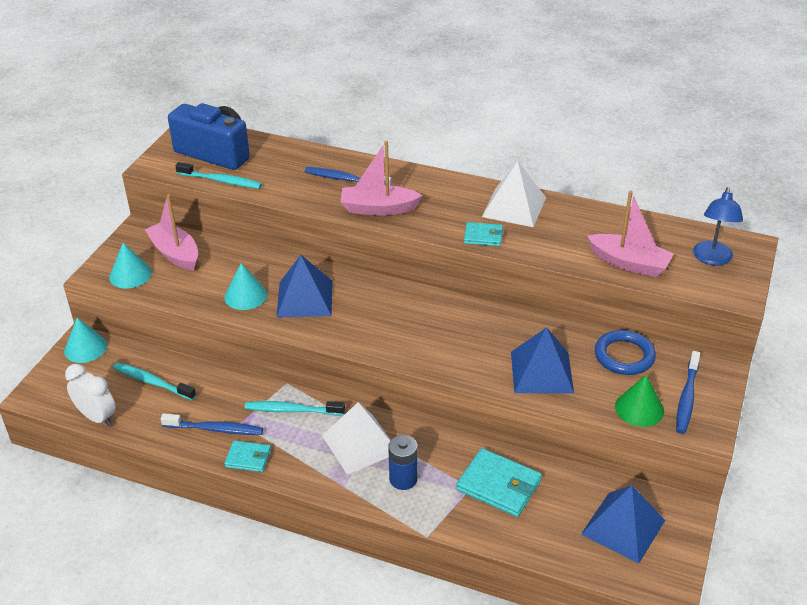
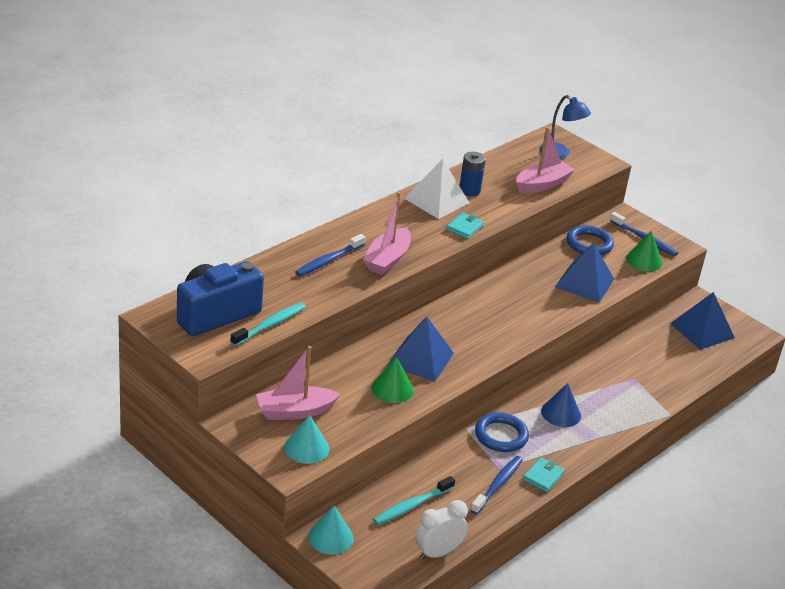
camera: 70 degrees left, 5 degrees down
turquoise cone [224,263,267,310] -> green cone [371,357,414,403]
turquoise toothbrush [245,401,345,415] -> blue ring [475,412,529,452]
white pyramid [322,402,391,475] -> blue cone [541,383,581,427]
blue battery [388,435,418,490] -> blue battery moved to [459,152,486,196]
turquoise wallet [456,448,542,517] -> none

